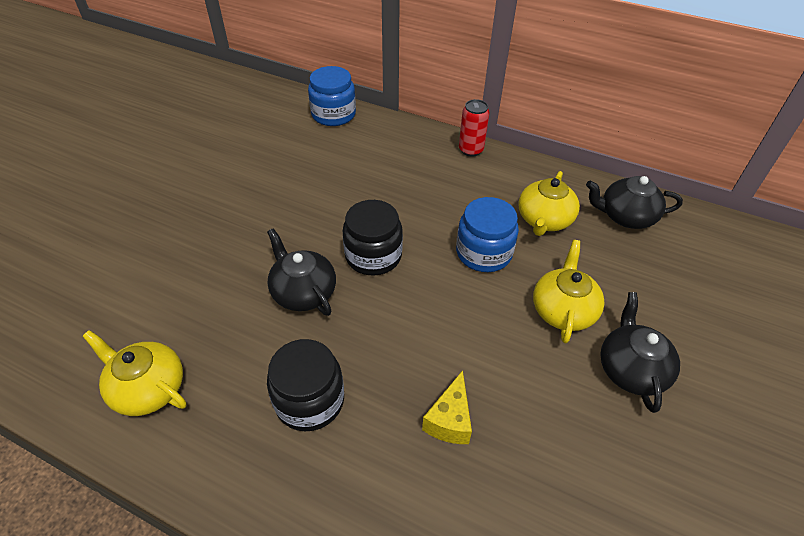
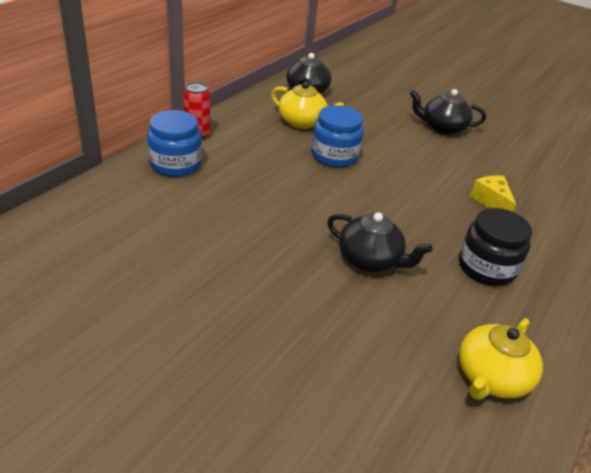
camera: 85 degrees left, 10 degrees down
black teapot [267,228,336,316] -> black teapot turned 120 degrees counterclockwise [327,212,433,272]
blue jar [308,66,356,126] -> blue jar moved to [147,110,202,177]
black jar [342,200,403,276] -> none
yellow cheese [422,370,472,444] -> yellow cheese turned 135 degrees counterclockwise [470,176,516,212]
yellow teapot [533,240,604,343] -> none

